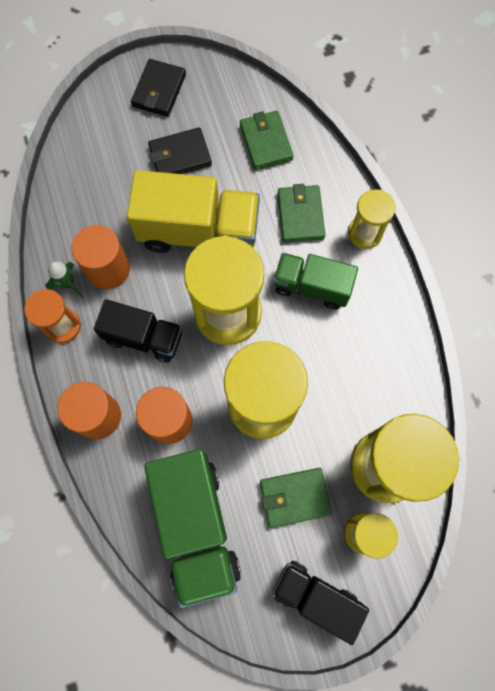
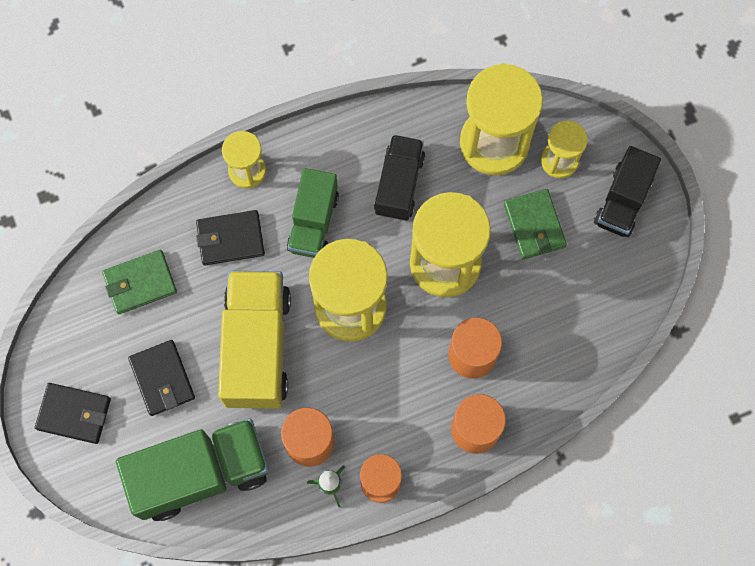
camera: 95 degrees left, 0 degrees up
black truck [94,299,182,362] -> black truck moved to [374,135,425,221]
green truck [144,449,241,608] -> green truck moved to [116,418,269,521]
green wallet [278,184,325,243] -> black wallet [196,210,265,265]

